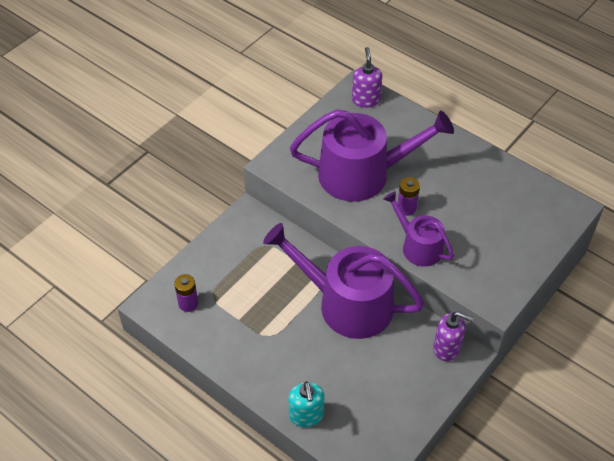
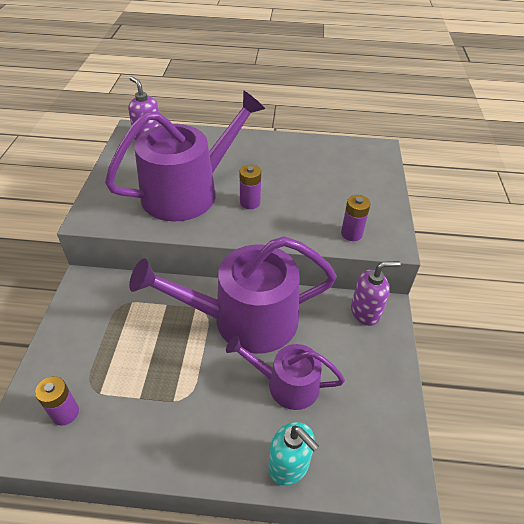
camera: 35 degrees left, 5 degrees down
purple watering can [383,191,454,267] -> purple watering can moved to [226,336,345,410]
none -> purple battery [341,195,371,241]

